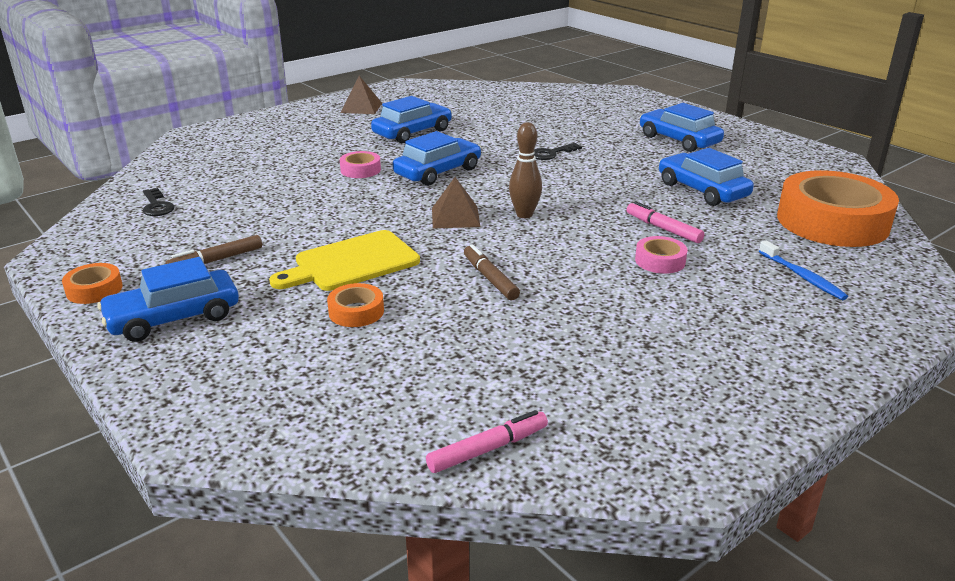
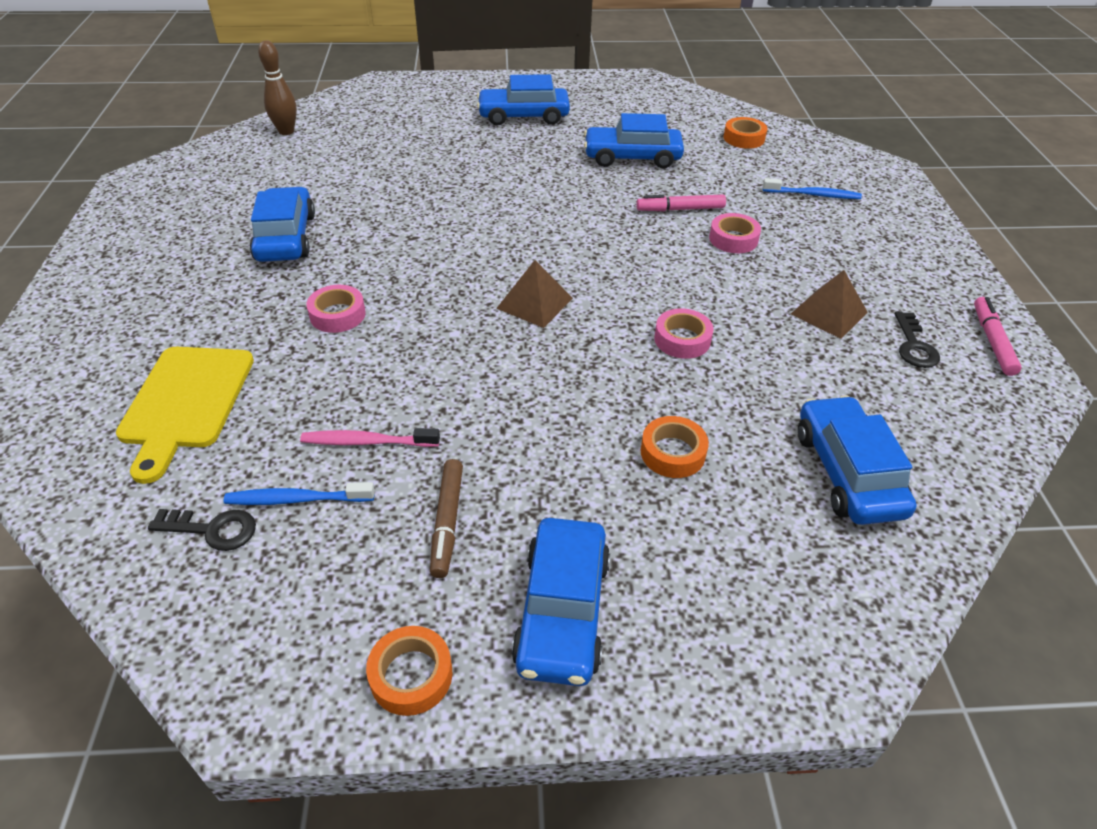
camera: 55 degrees left, 15 degrees up
yellow cutting board [269,230,420,291] -> yellow cutting board moved to [116,347,254,484]
brown pyramid [340,76,382,114] -> brown pyramid moved to [791,270,868,339]
blue car [393,131,481,186] -> blue car moved to [798,396,917,525]
pink marker [426,410,548,473] -> pink marker moved to [974,297,1022,376]
brown marker [464,244,520,300] -> pink tape [654,309,714,359]
brown bowling pin [509,122,542,218] -> brown bowling pin moved to [258,40,297,135]
black key [534,143,582,160] -> black key moved to [895,312,940,368]
orange tape [777,170,899,247] -> orange tape [724,117,767,149], size x0.43
none -> blue toothbrush [223,482,375,505]
none -> pink toothbrush [300,428,440,447]

